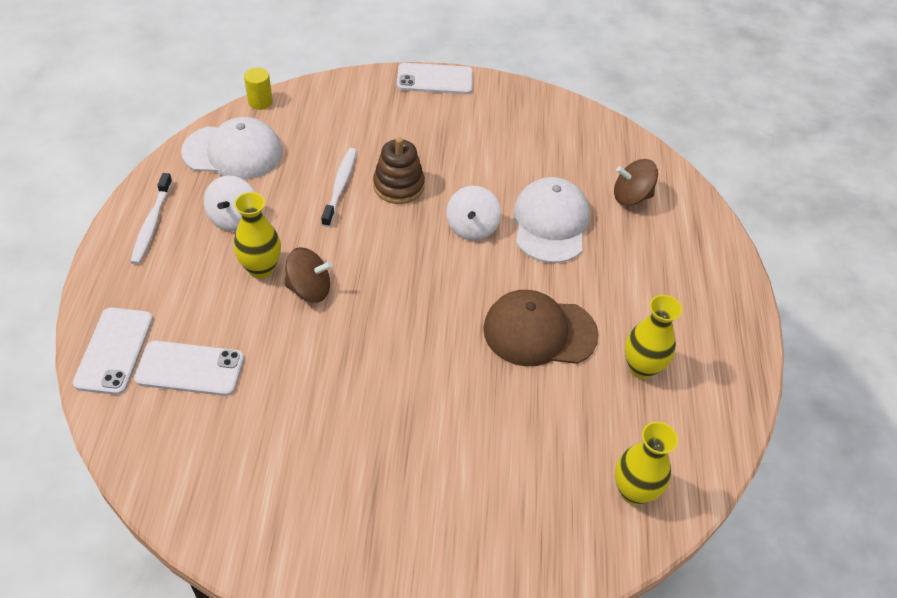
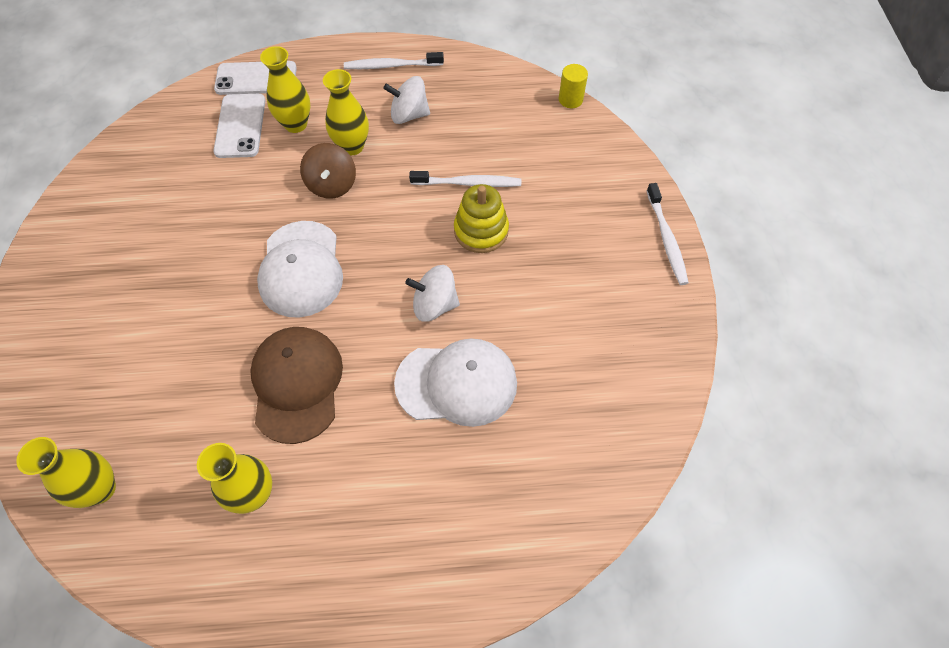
camera: 85 degrees right, 10 degrees up
white cap [181,117,283,179] -> white cap moved to [257,221,343,318]
brown stacking toy [373,137,425,204] -> yellow stacking toy [454,184,509,253]
white phone [397,63,473,94] -> white toothbrush [647,183,689,285]
brown spinning top [614,159,658,206] -> none
none -> yellow vase [260,46,311,133]

